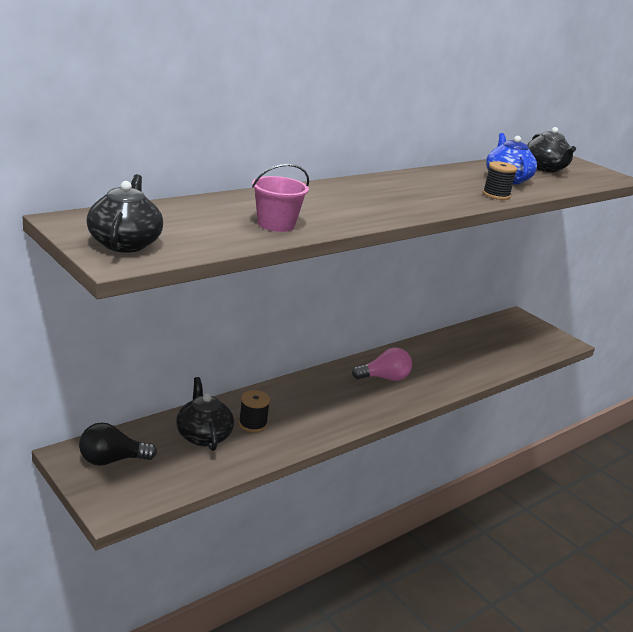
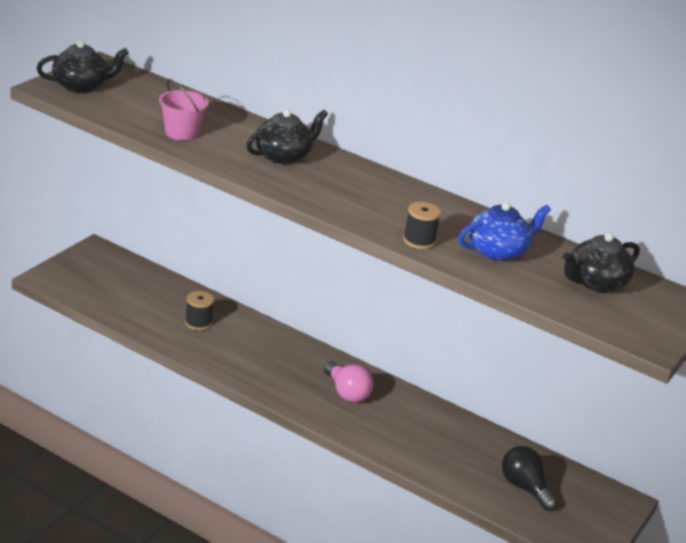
camera: 70 degrees right, 5 degrees up
black light bulb [79,422,157,466] -> black light bulb moved to [502,446,557,511]
black teapot [176,377,234,451] -> black teapot moved to [246,109,328,164]

